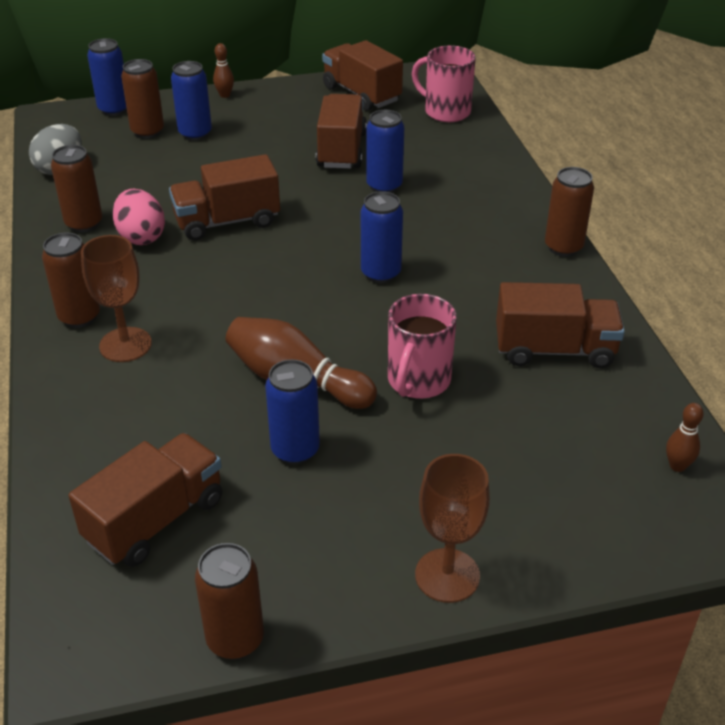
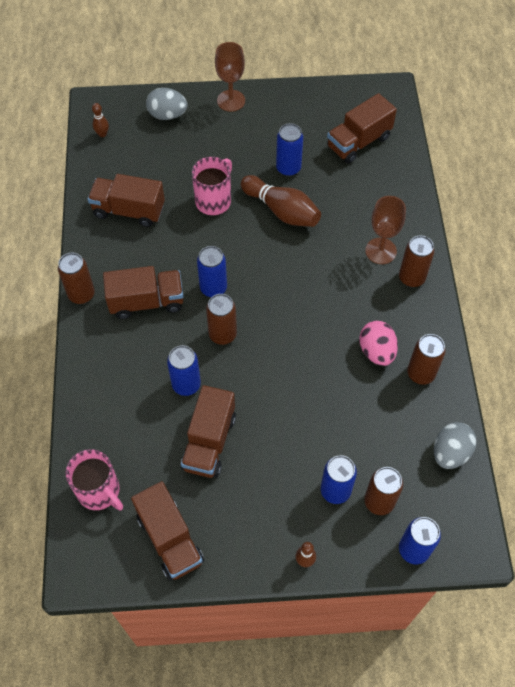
camera: 170 degrees left, 20 degrees up
brown truck [169,154,280,241] -> brown truck moved to [103,266,183,319]
brown can [195,543,264,660] -> brown can moved to [206,294,237,345]
none -> grey egg [146,88,187,120]

